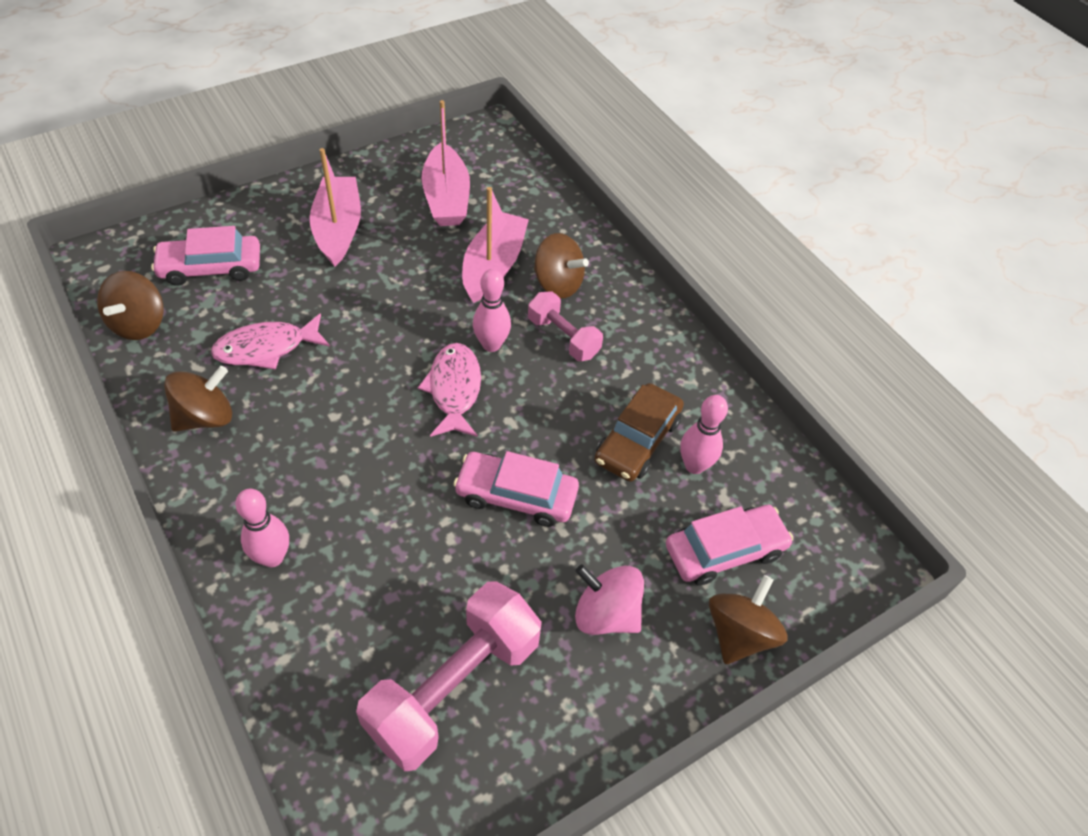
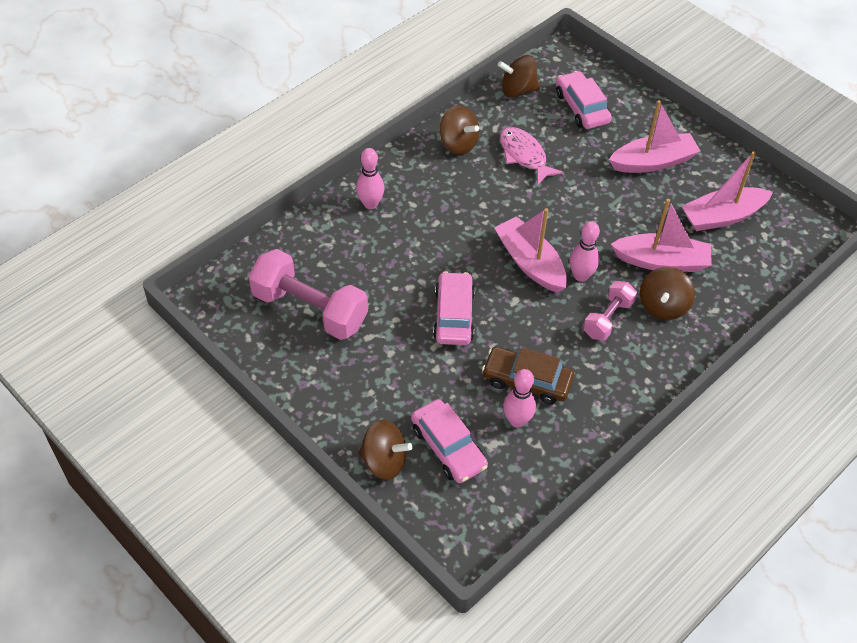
camera: 80 degrees right, 0 degrees up
pink fish [418,343,481,437] -> pink boat [494,208,567,293]
pink spinning top [575,564,644,635] -> none

